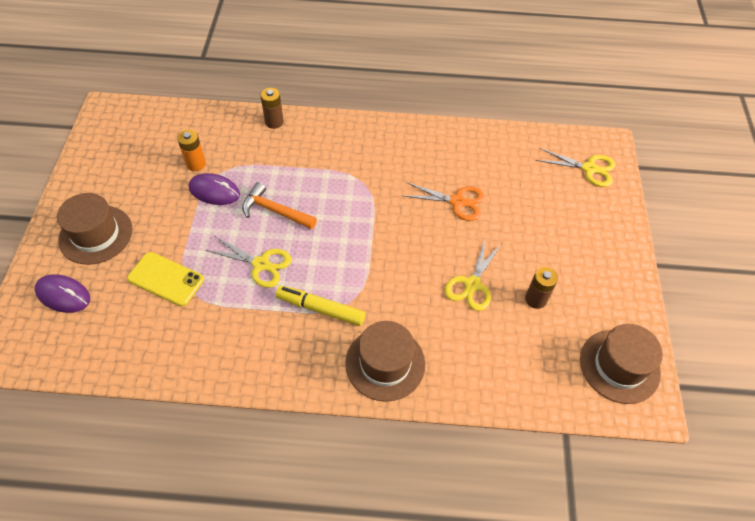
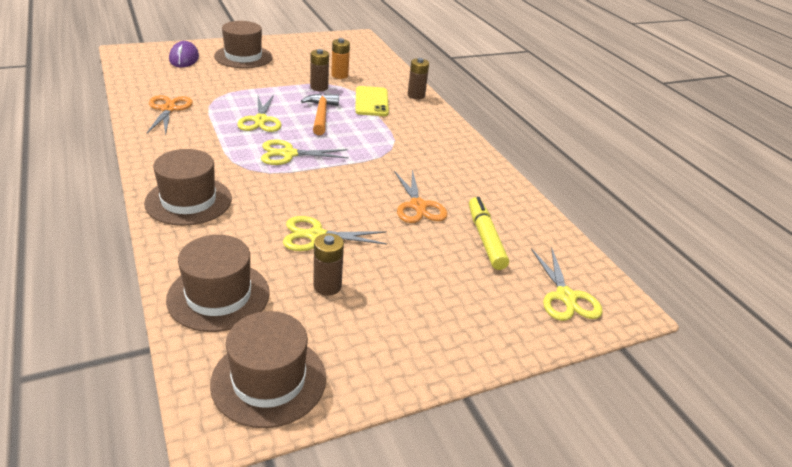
camera: 60 degrees right, 20 degrees down
yellow phone [127,252,204,306] -> yellow phone moved to [355,86,389,116]
purple mouse [189,173,240,205] -> brown battery [310,49,329,91]
yellow marker [276,286,365,326] -> yellow marker moved to [469,197,509,270]
none -> orange scissors [147,95,193,135]
none -> brown hat [166,235,270,332]
none -> yellow scissors [261,140,349,165]

